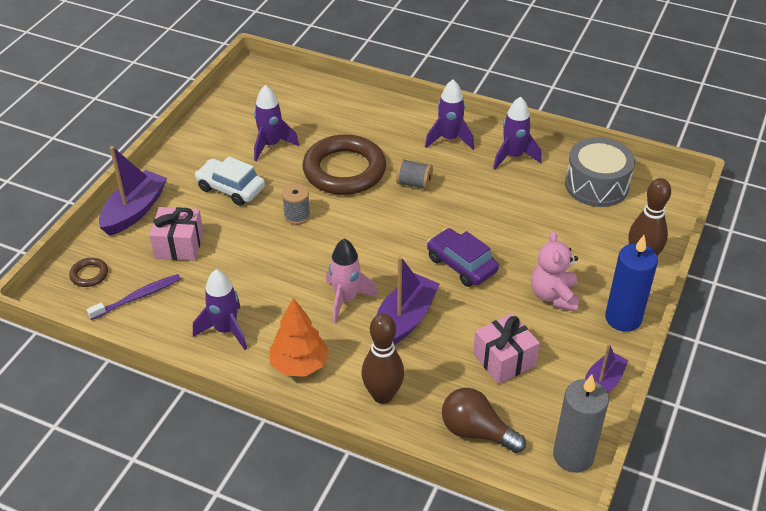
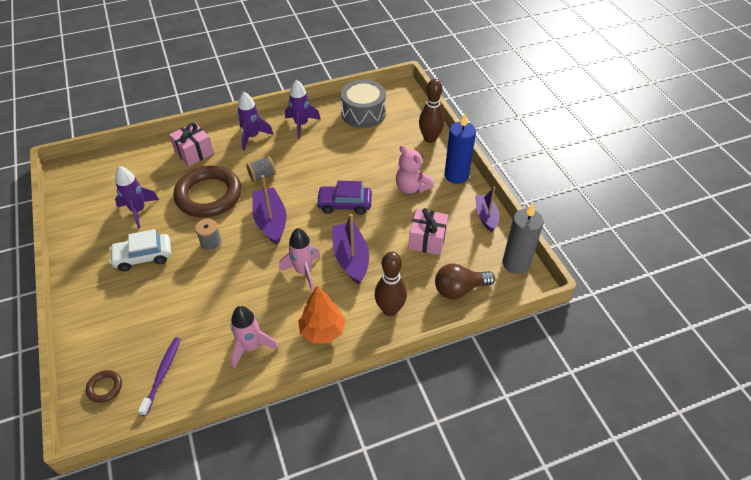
camera: 45 degrees left, 5 degrees up
purple boat [99,146,167,236] -> purple boat moved to [252,175,287,245]
pink gift [149,207,203,261] -> pink gift moved to [169,122,214,166]
purple rocket [193,269,247,350] -> pink rocket [231,306,279,368]

